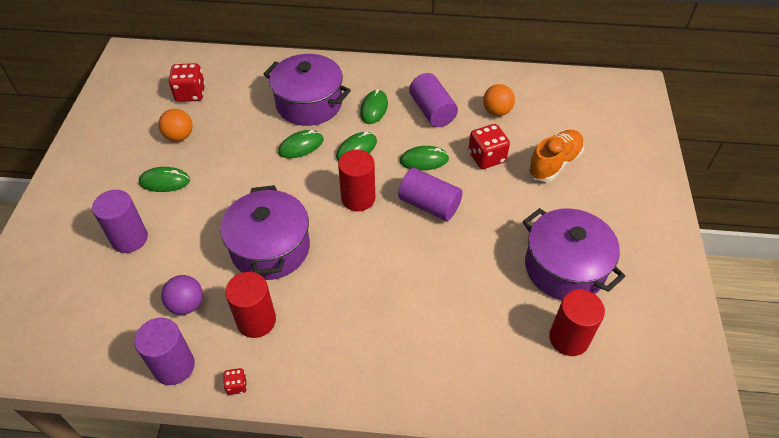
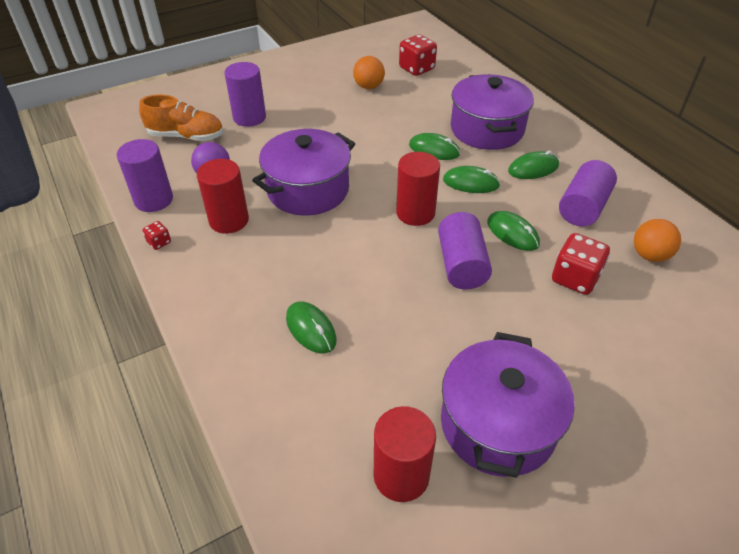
camera: 55 degrees right, 5 degrees down
green mouse [139,167,190,192] -> green mouse moved to [286,301,337,353]
orange shoe [528,130,584,182] -> orange shoe moved to [139,95,223,141]

